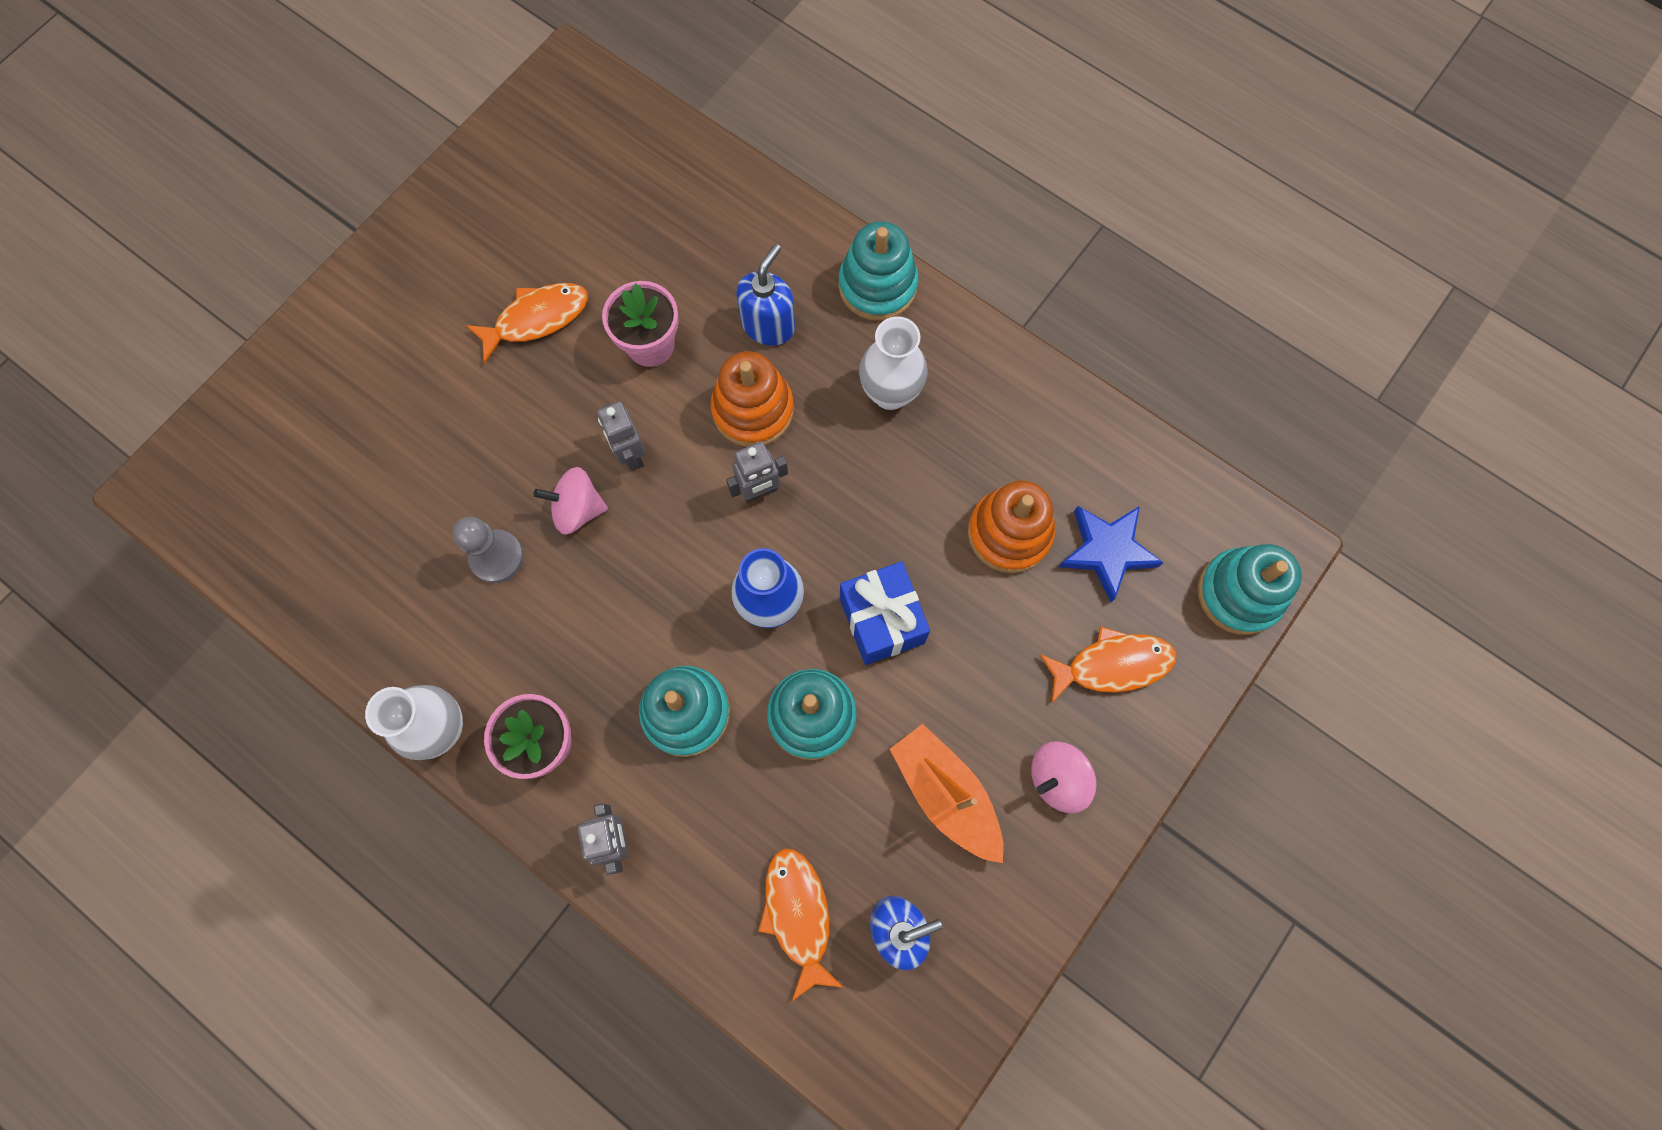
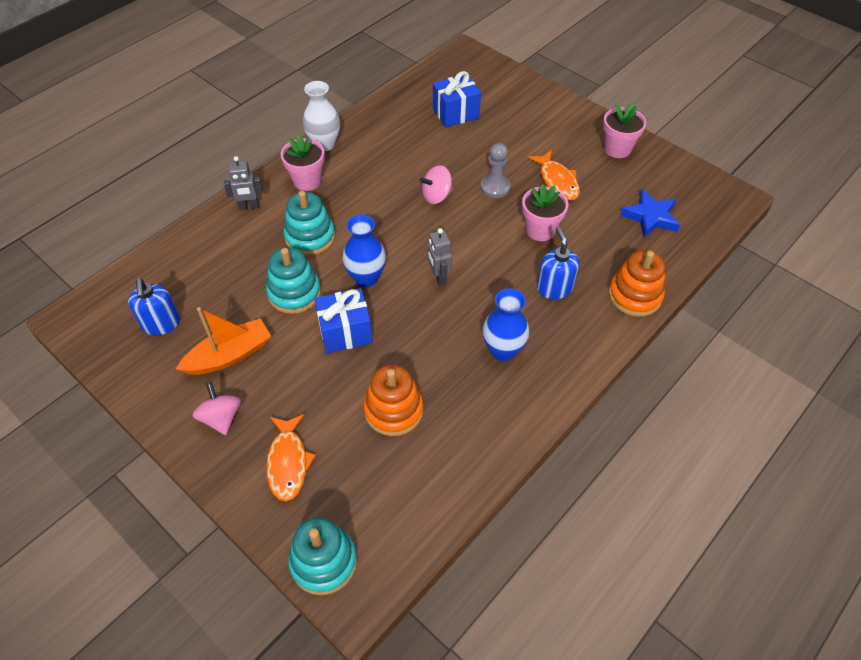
camera: 95 degrees right, 20 degrees down
grey pawn [453,517,524,583] -> grey pawn moved to [480,143,511,198]
pink spinning top [534,467,608,535] -> pink spinning top turned 120 degrees counterclockwise [420,165,453,204]
grey robot [597,401,646,471] -> none
orange stacking toy [711,351,794,447] -> orange stacking toy moved to [609,250,665,317]
blue soap dispenser [736,244,795,346] -> blue soap dispenser turned 135 degrees counterclockwise [537,227,580,299]
orange fish [758,849,844,1001] -> none
turquoise stacking toy [838,221,919,321] -> none
white vase [859,316,928,410] -> blue vase [483,288,529,361]
blue star [1059,506,1163,602] -> blue star moved to [620,189,680,238]
none -> blue gift [433,71,481,128]
none -> pink flower pot [603,103,646,158]

